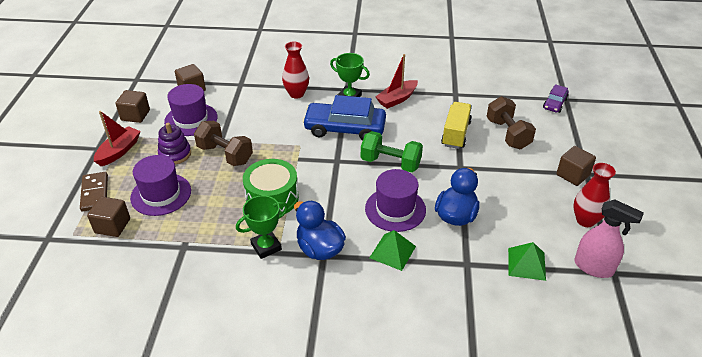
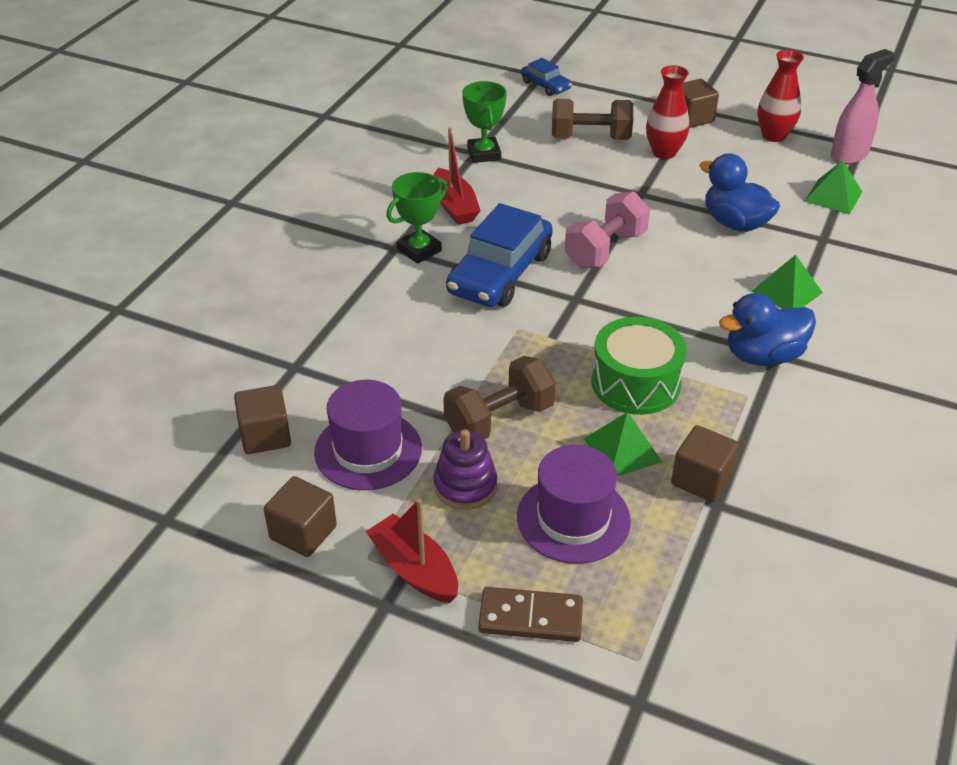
camera: 70 degrees left, 0 degrees up
brown cube [87,197,130,237] -> brown cube moved to [671,425,739,502]
green trophy [236,195,288,259] -> green trophy moved to [462,81,507,163]
red vase [282,42,309,98] -> red vase moved to [646,65,689,159]
green dumbbell [361,131,423,173] -> pink dumbbell [565,191,650,268]
purple hat [365,169,426,232] -> none
yellow truck [441,102,472,149] -> none
purple car [543,84,569,113] -> blue car [521,58,572,96]
none -> green pyramid [584,412,662,476]

